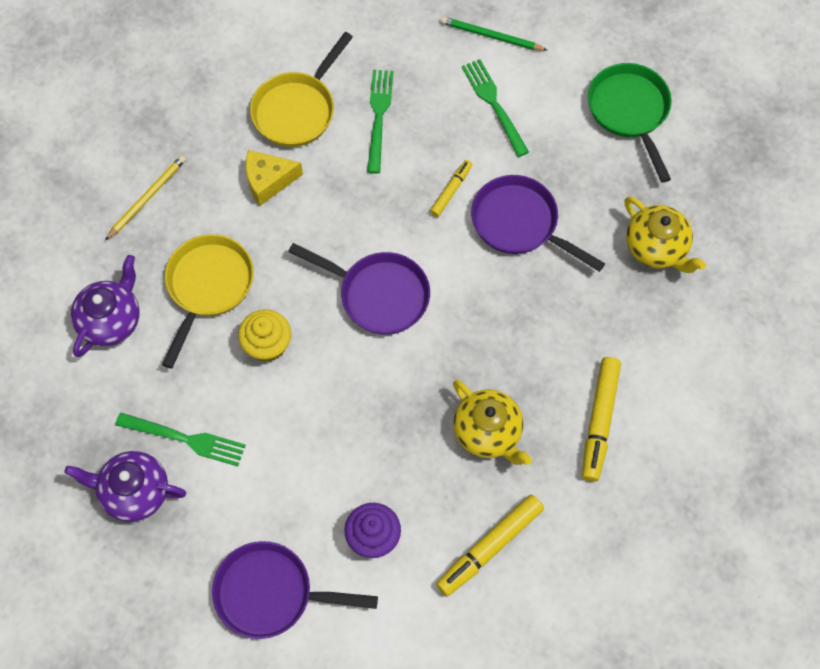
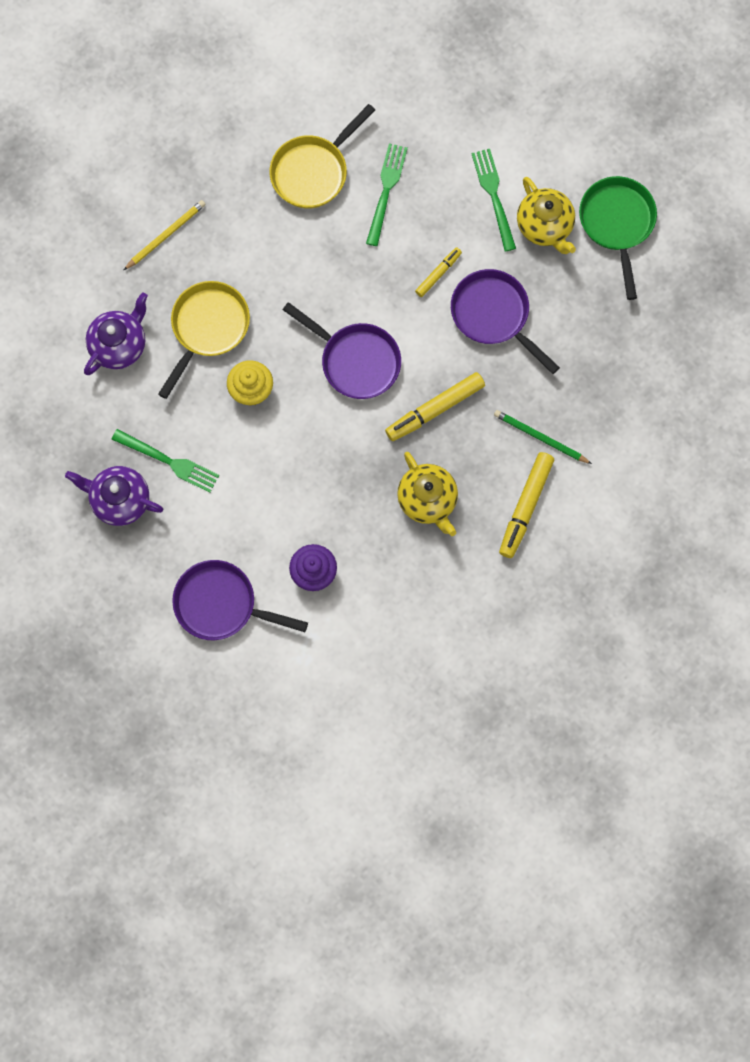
camera: 10 degrees right, 10 degrees up
yellow cheese [246,150,303,206] -> none
yellow marker [436,494,544,596] -> yellow marker moved to [385,372,485,441]
green pencil [441,17,547,51] -> green pencil moved to [494,410,592,464]
yellow teapot [624,196,706,273] -> yellow teapot moved to [517,177,576,254]

